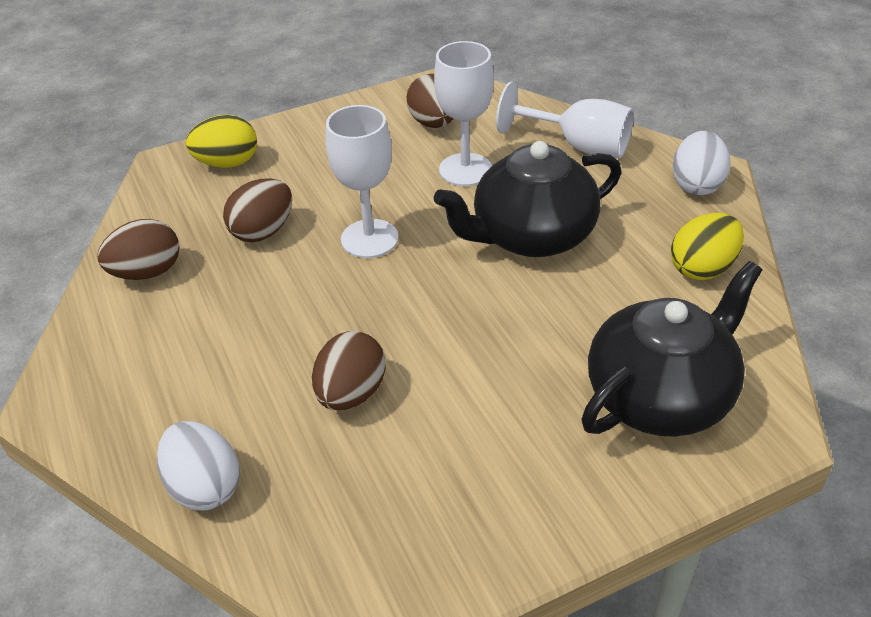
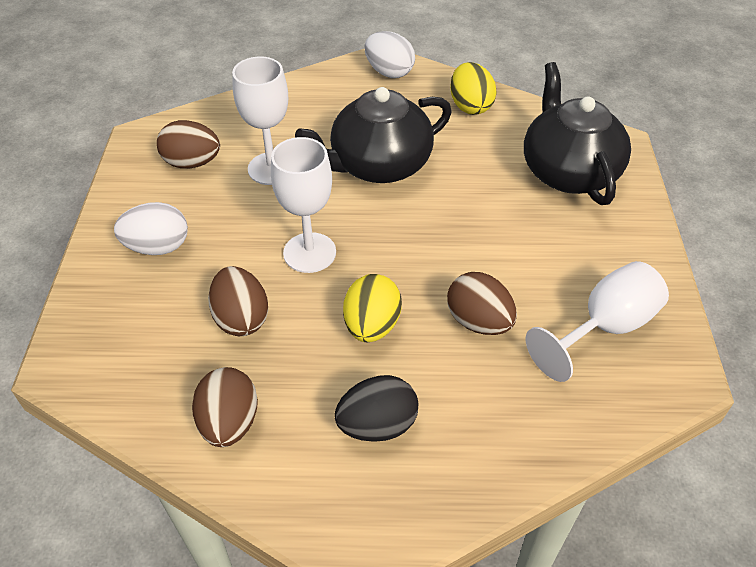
camera: 65 degrees left, 5 degrees up
white egg [157,421,240,510] -> white egg moved to [114,202,188,255]
yellow egg [186,115,257,168] -> yellow egg moved to [343,274,402,342]
black teapot [434,141,621,257] -> black teapot turned 60 degrees clockwise [295,87,452,183]
white goblet [496,82,634,158] -> white goblet moved to [526,261,669,382]
none -> black egg [334,375,418,442]

